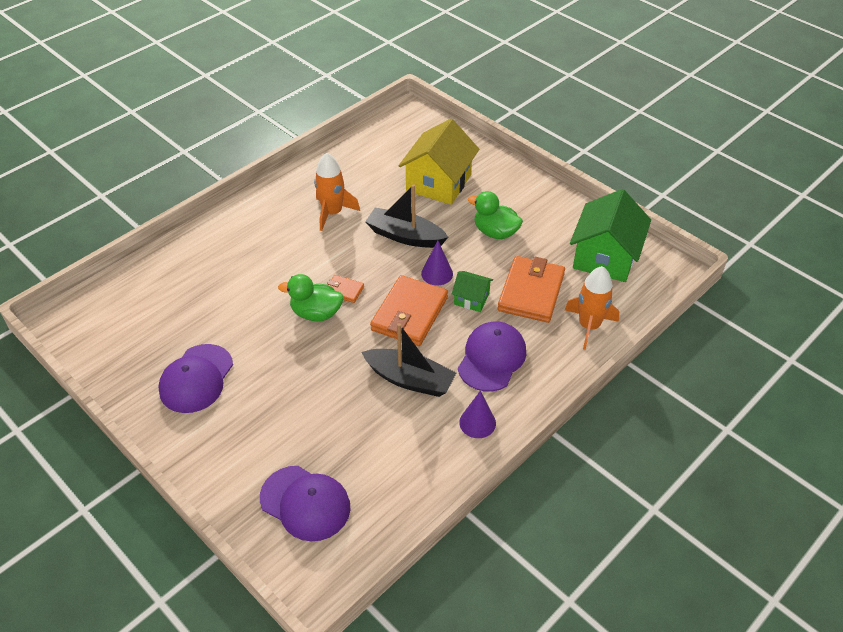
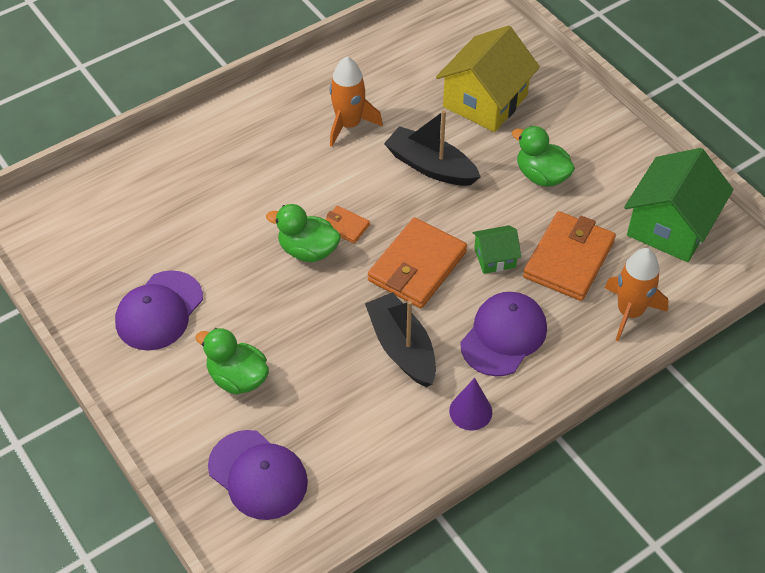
camera: 10 degrees right, 5 degrees up
black boat [361,323,456,397] -> black boat turned 150 degrees counterclockwise [365,292,436,387]
purple cone [421,240,453,285] -> none
green house [452,271,493,312] -> green house turned 45 degrees counterclockwise [472,225,521,274]
none -> green duck [195,328,269,395]

